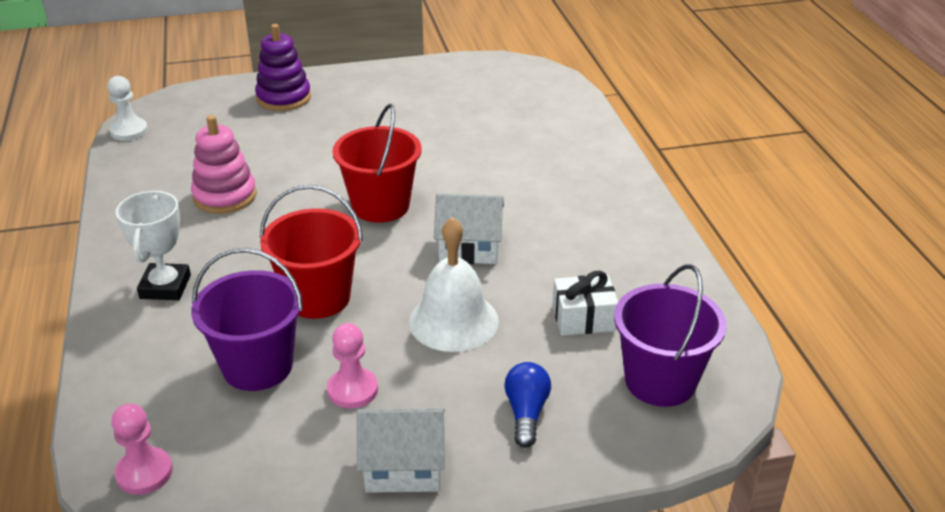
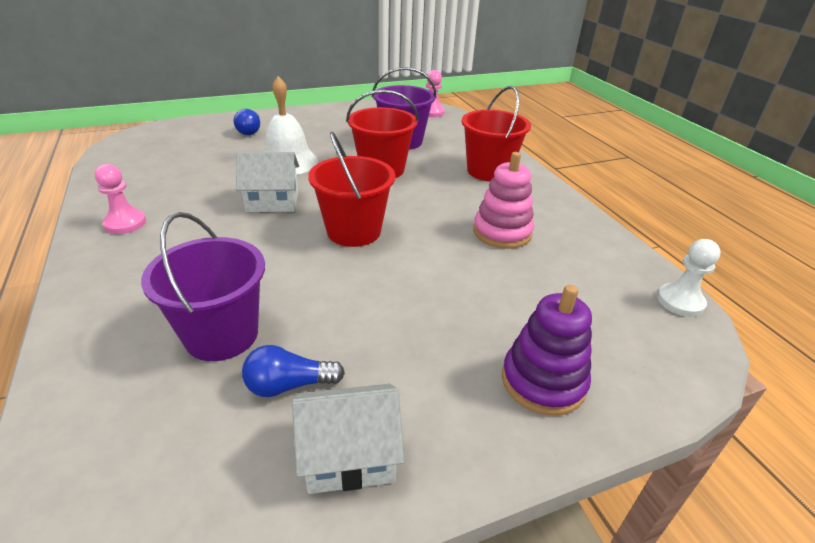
camera: 170 degrees right, 0 degrees up
white trophy [116,191,191,300] -> red bucket [462,86,531,181]
pink pawn [327,323,378,408] -> pink pawn moved to [95,164,146,234]
white house [357,408,445,493] -> white house moved to [292,384,405,494]
white gift [552,271,618,335] -> none
purple bucket [614,264,727,407] -> purple bucket moved to [141,212,265,361]
none -> blue light bulb [242,345,345,397]

